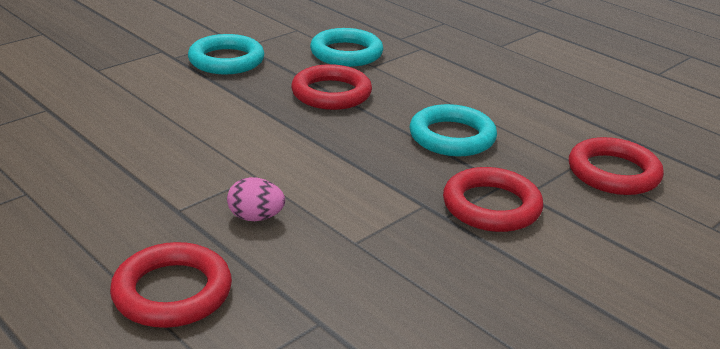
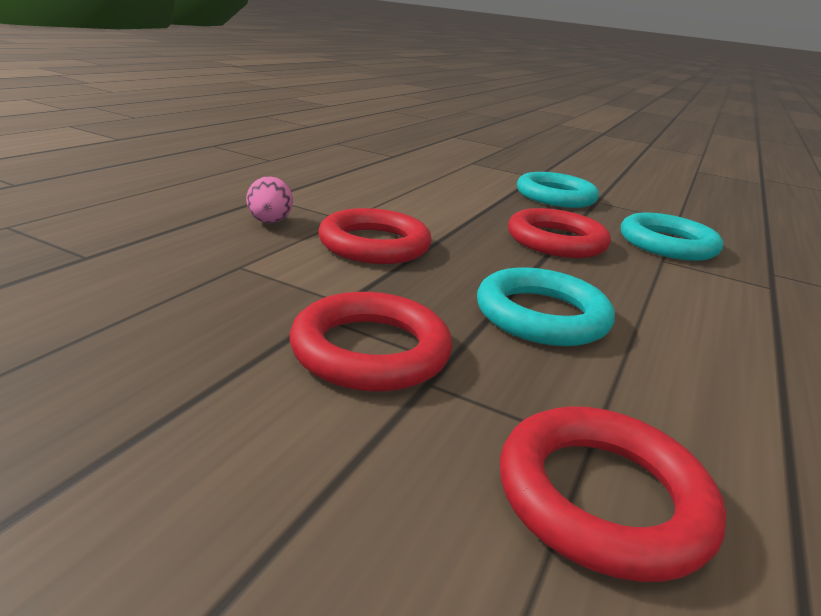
camera: 70 degrees right, 5 degrees down
red ring [110,242,232,328] -> red ring moved to [318,208,432,264]

